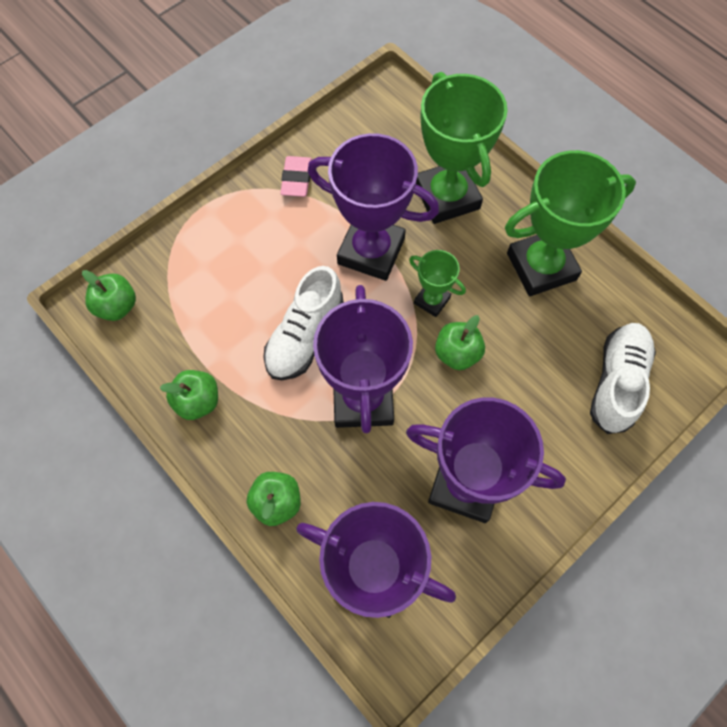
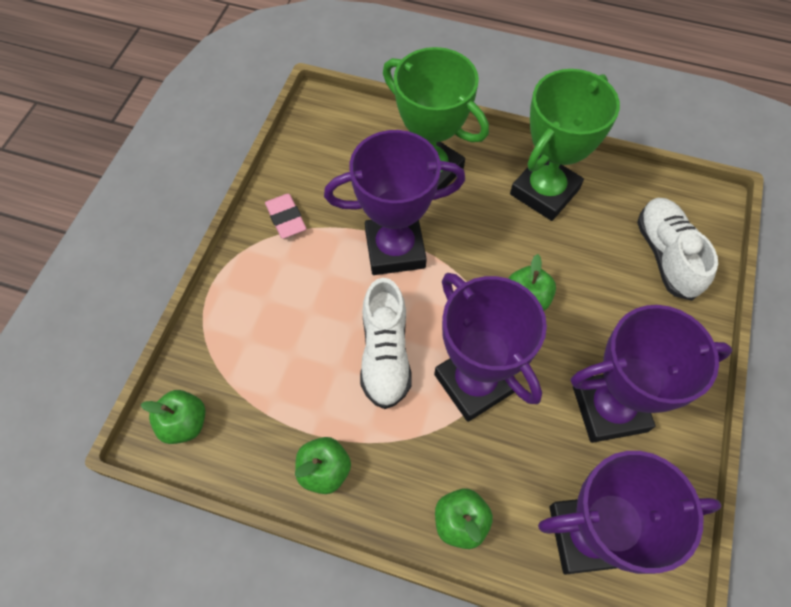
camera: 30 degrees left, 5 degrees down
green trophy [409,250,466,317] -> none

